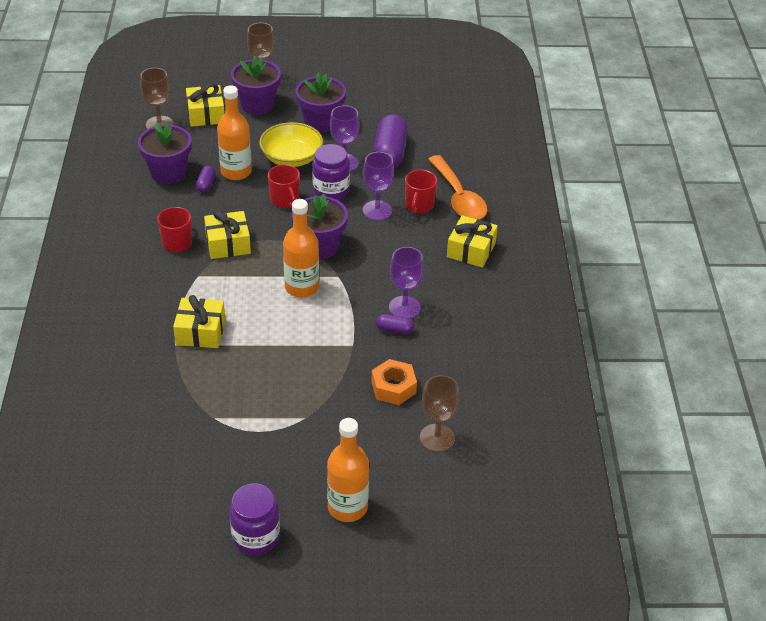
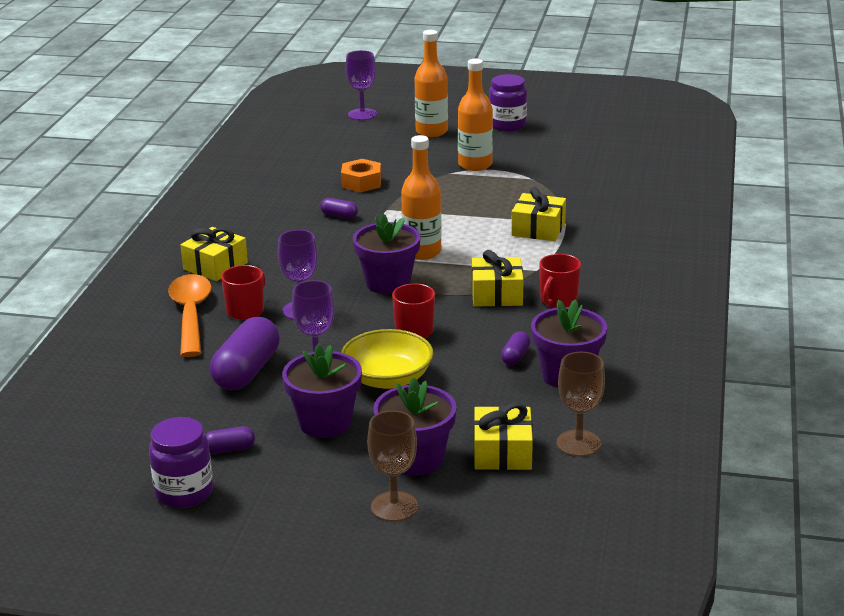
camera: 165 degrees left, 15 degrees down
orange bottle [217,85,252,180] -> orange bottle moved to [458,59,493,171]
purple jar [312,144,350,200] -> purple jar moved to [149,417,213,508]
purple goblet [389,247,424,319] -> purple goblet moved to [345,50,377,120]
brown goblet [420,375,460,452] -> none
none -> purple capsule [205,426,255,454]

